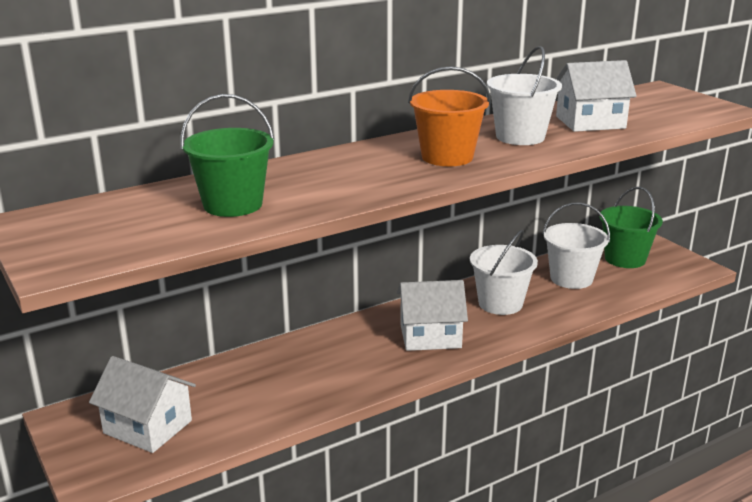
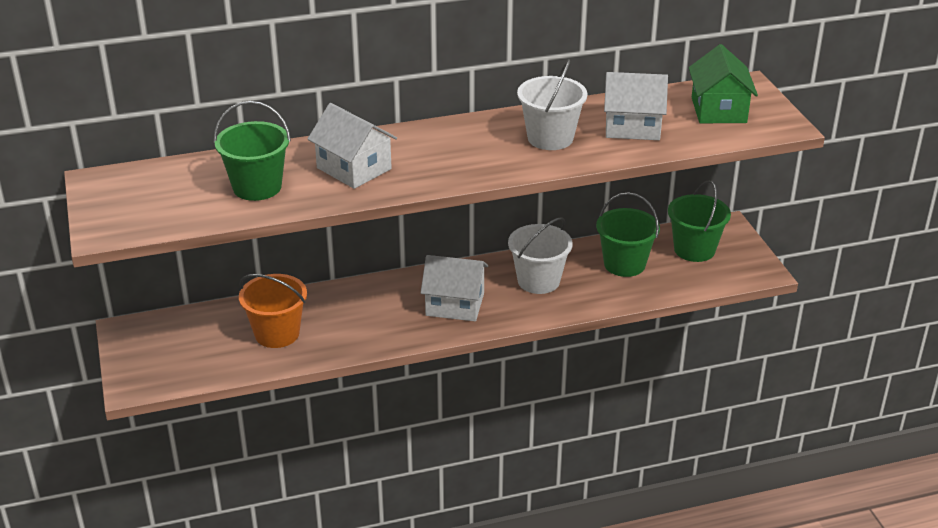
camera: 15 degrees right, 10 degrees up
white house [89,356,196,453] -> white house moved to [308,103,397,189]
orange bucket [408,66,491,166] -> orange bucket moved to [239,274,307,348]
white bucket [543,203,610,289] -> green bucket [596,192,660,277]
none -> green house [689,44,758,123]

